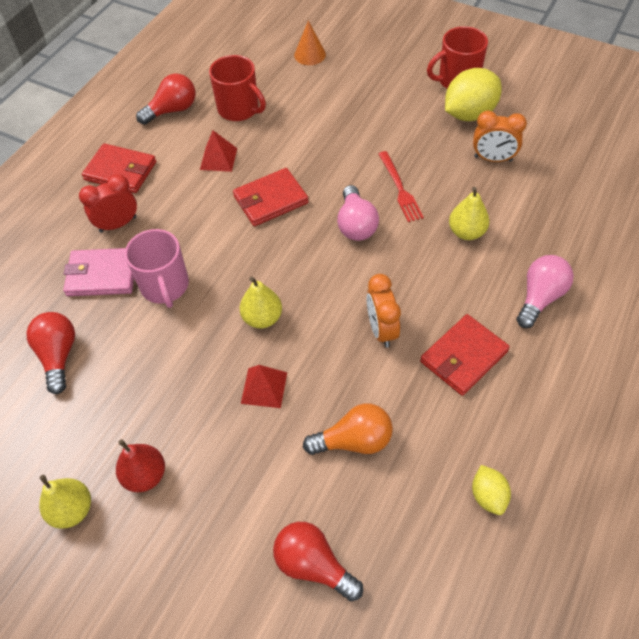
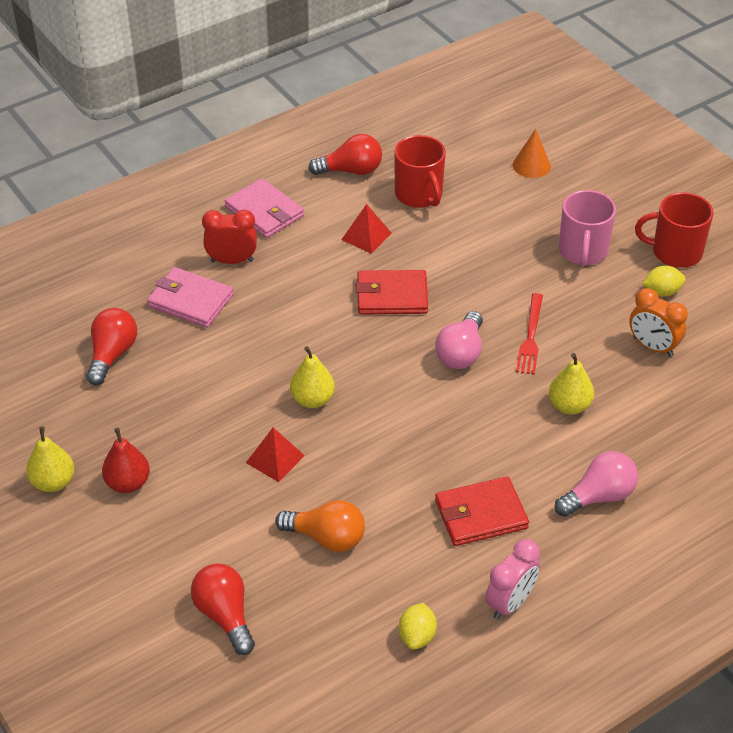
camera: 25 degrees right, 10 degrees down
red wallet [82,143,156,193] -> pink wallet [225,178,304,238]
pink mug [125,229,189,308] -> pink mug moved to [559,190,616,267]
orange clock [367,274,401,348] -> none
yellow lemon [445,68,502,121] -> yellow lemon [642,266,686,297], size x0.53
none -> pink clock [485,539,540,620]

